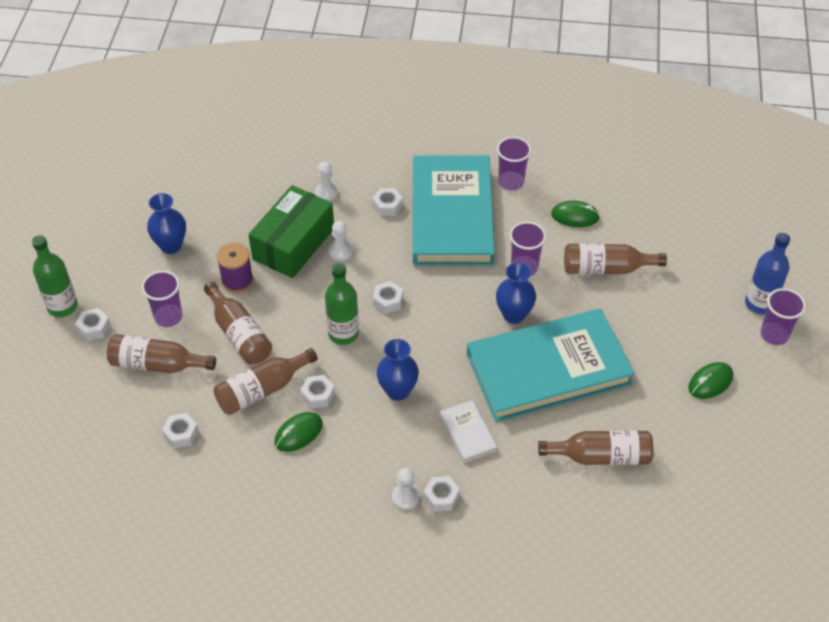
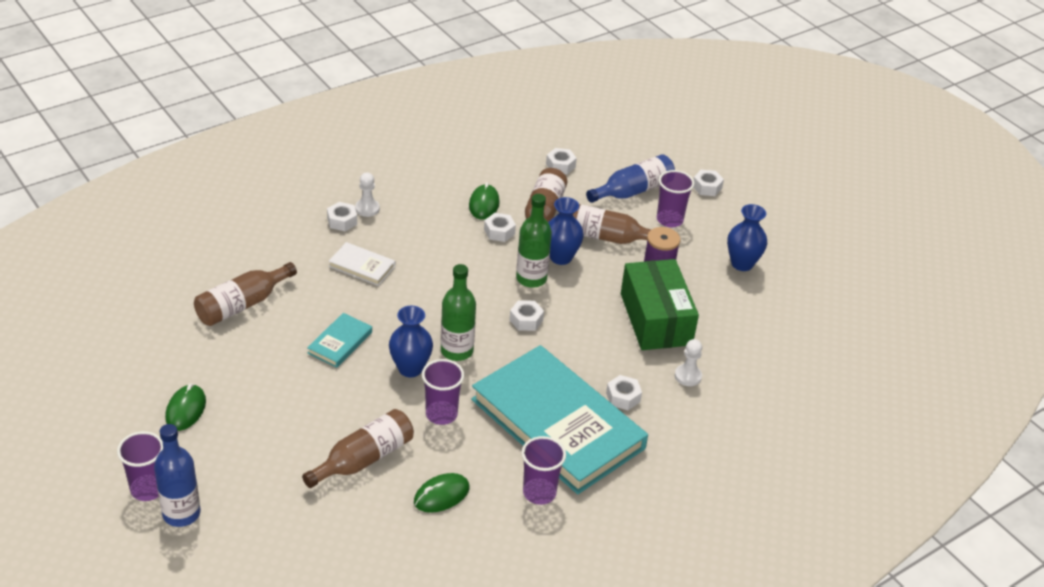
camera: 135 degrees right, 10 degrees down
green bottle [32,235,78,317] -> green bottle moved to [441,264,476,361]
brown bottle [107,334,216,373] -> blue bottle [586,154,675,203]
white pawn [329,221,353,262] -> none
blue vase [377,339,419,401] -> blue vase moved to [548,197,584,265]
turquoise book [467,308,635,422] -> turquoise book [307,313,372,368], size x0.40

